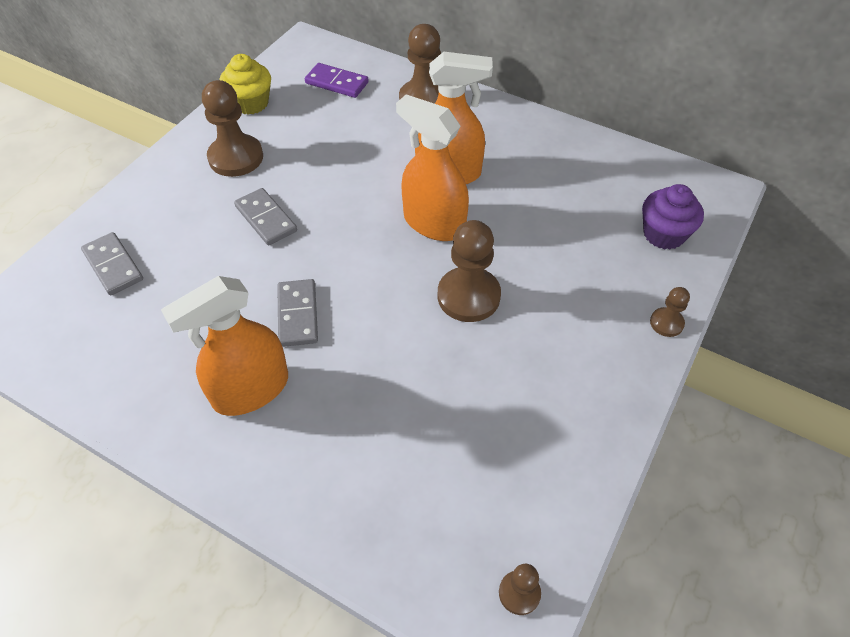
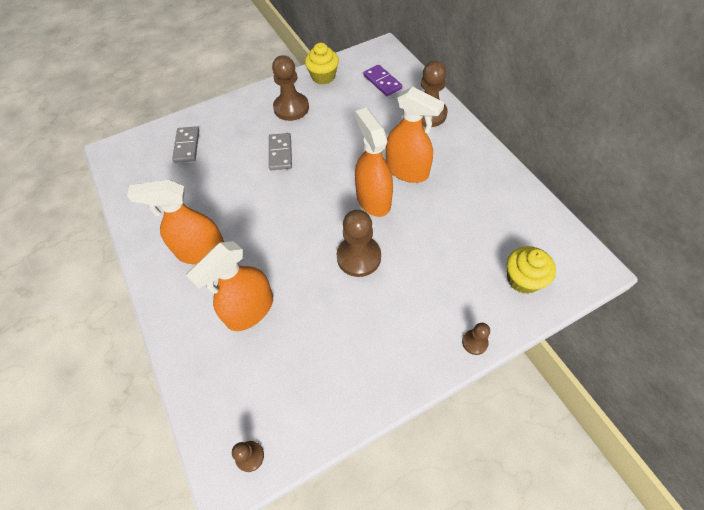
camera: 35 degrees right, 5 degrees up
grey domino [277,279,318,347] -> none
purple cupcake [642,184,704,250] -> yellow cupcake [507,246,556,294]
none -> orange spray bottle [186,241,273,331]

